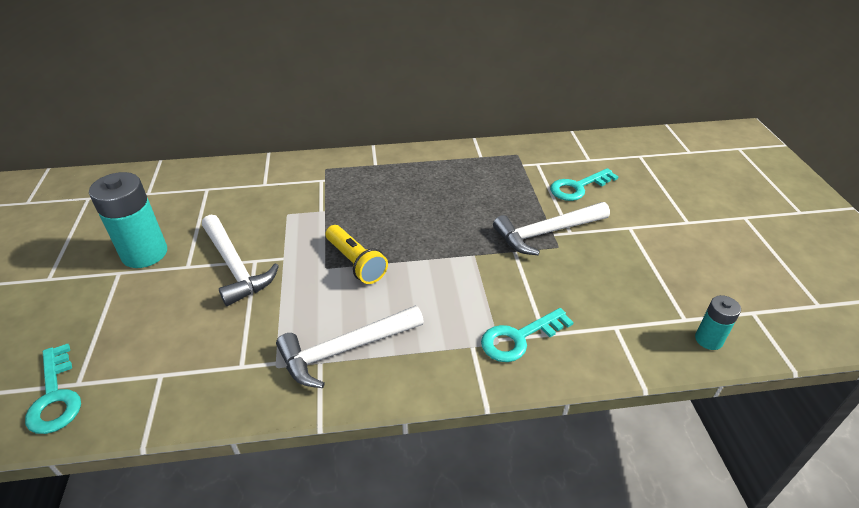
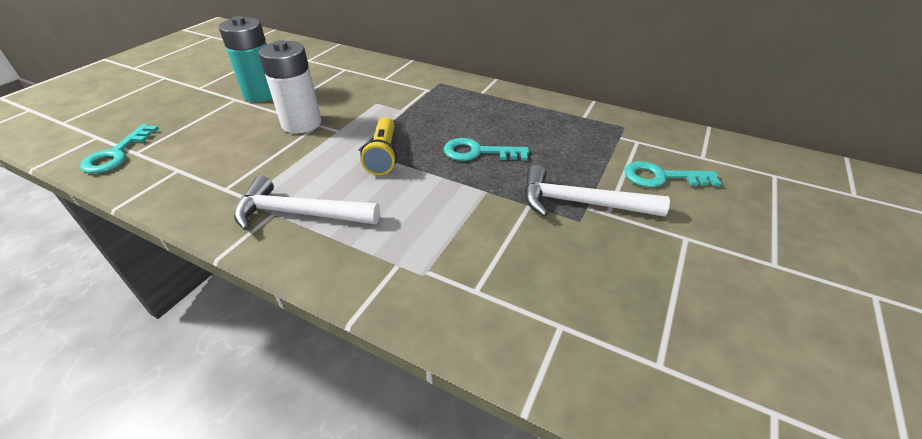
camera: 35 degrees right, 0 degrees up
white hammer [202,215,279,306] -> white battery [258,40,321,133]
turquoise key [481,308,574,362] -> turquoise key moved to [444,138,529,161]
turquoise battery [695,295,741,350] -> none

